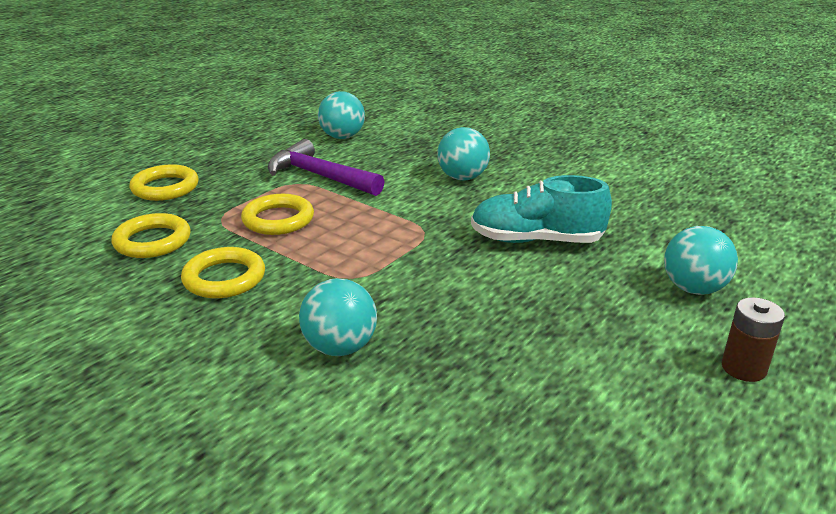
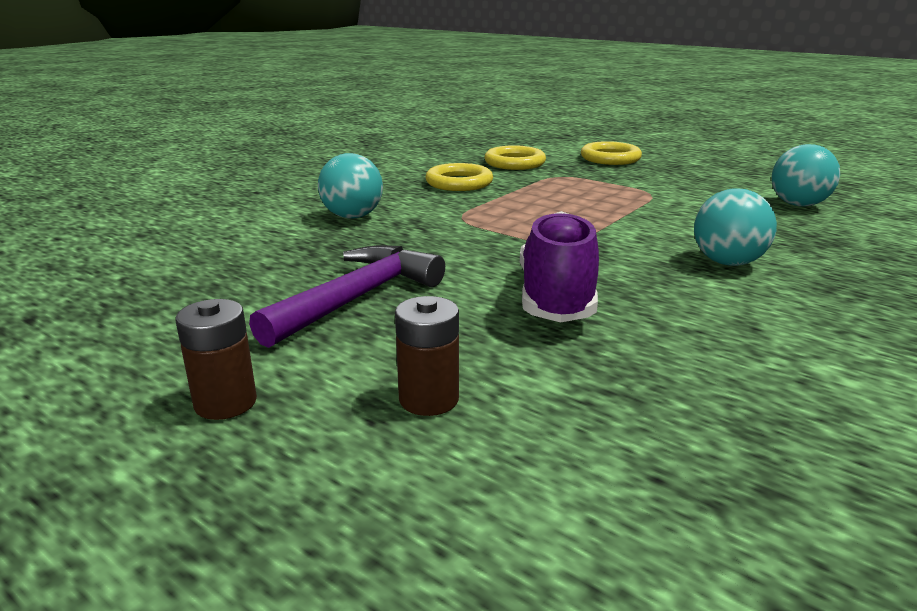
camera: 90 degrees right, 5 degrees down
yellow ring [241,194,314,235] -> none
purple hammer [268,139,385,196] -> purple hammer moved to [249,245,445,348]
turquoise shoe [471,175,612,243] -> purple shoe [520,211,599,322]
turquoise ball [664,226,738,295] -> brown battery [395,296,459,416]

